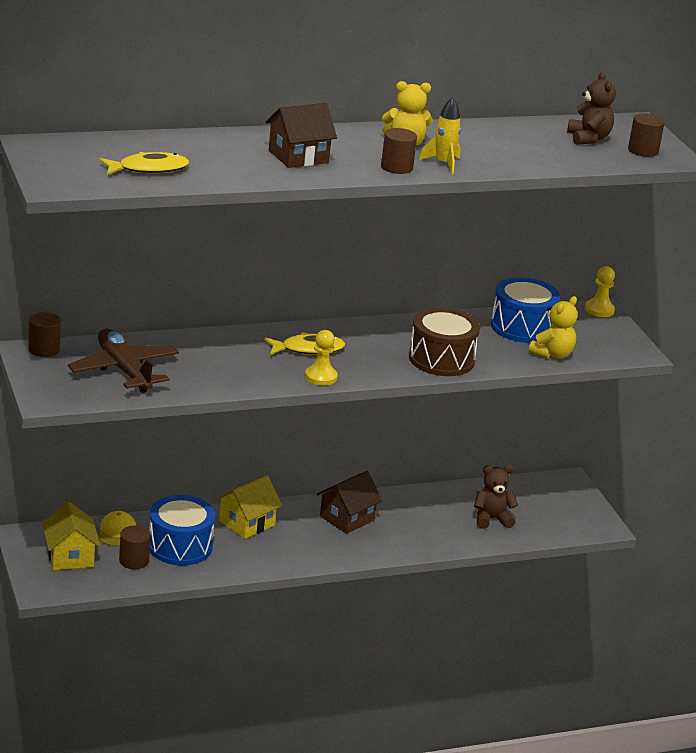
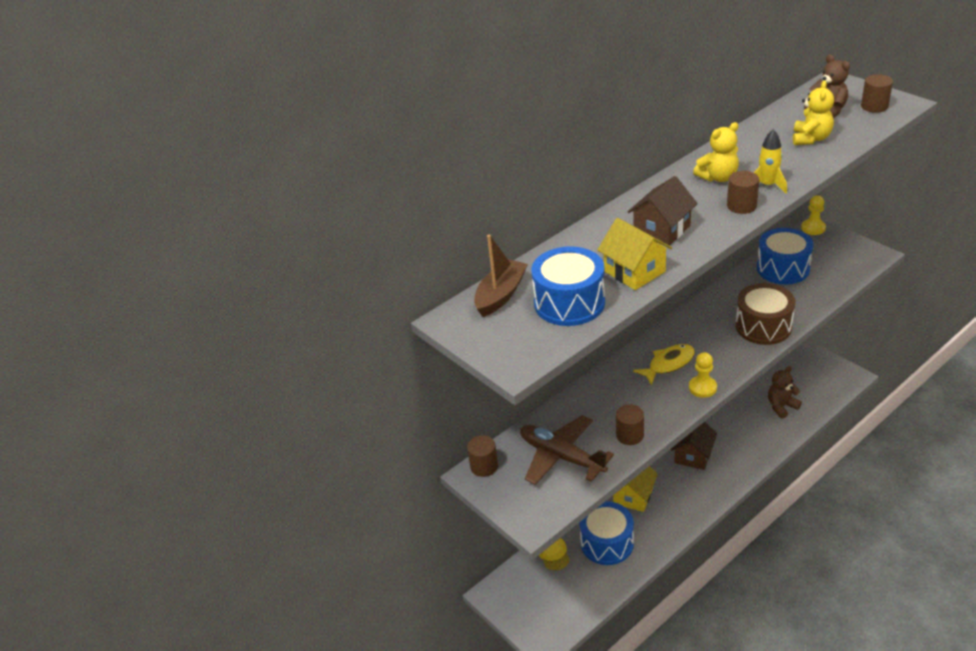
camera: 15 degrees left, 10 degrees up
yellow house [42,502,101,570] -> yellow house moved to [597,218,672,290]
yellow fish [99,152,189,175] -> blue drum [531,246,605,326]
brown cylinder [119,525,151,569] -> brown cylinder moved to [616,404,644,445]
yellow teddy bear [528,296,578,358] -> yellow teddy bear moved to [793,81,834,145]
none -> brown boat [474,235,528,317]

